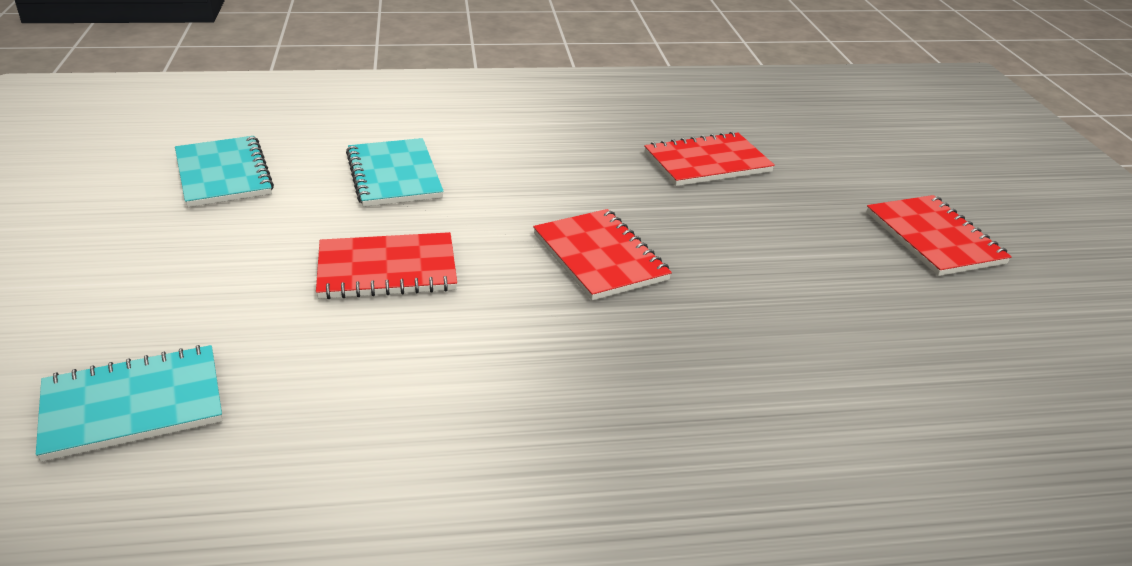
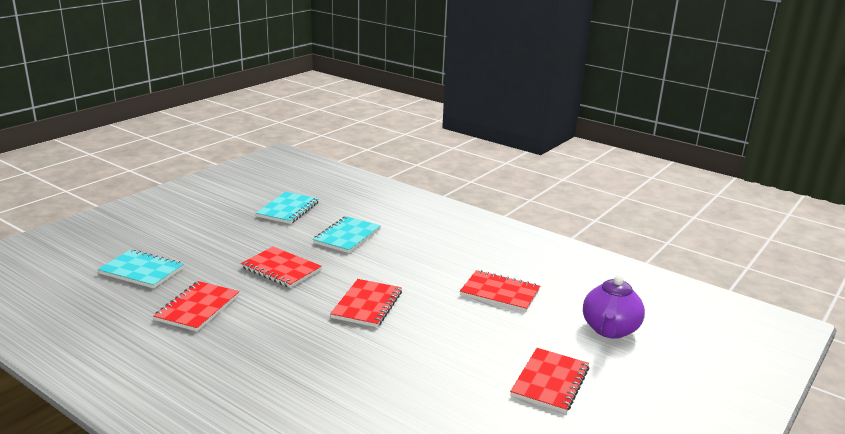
camera: 45 degrees right, 10 degrees down
none -> red notebook [153,281,240,332]
none -> purple teapot [583,276,645,339]

